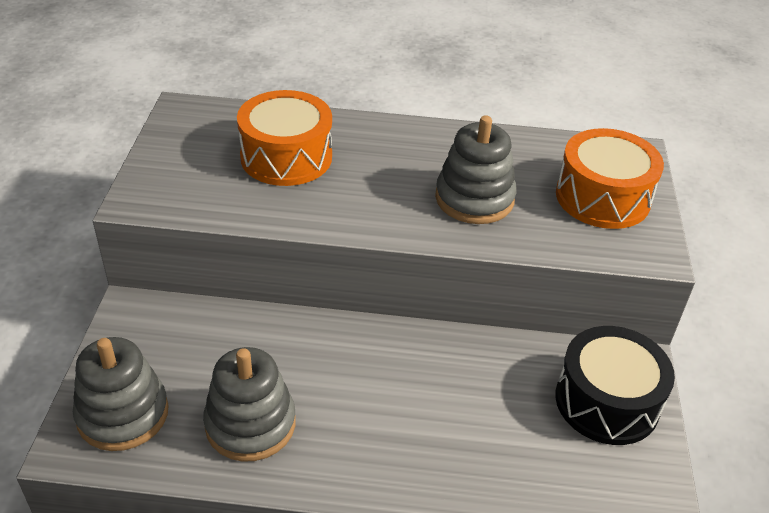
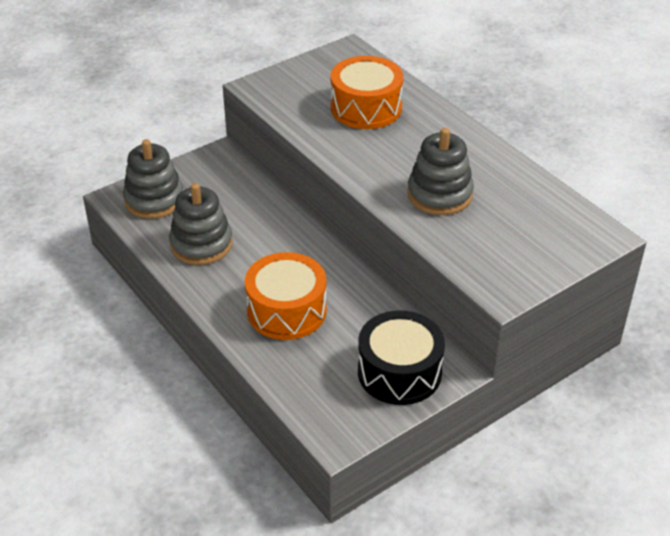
camera: 50 degrees right, 0 degrees up
orange drum [556,128,664,229] -> orange drum moved to [245,252,327,340]

